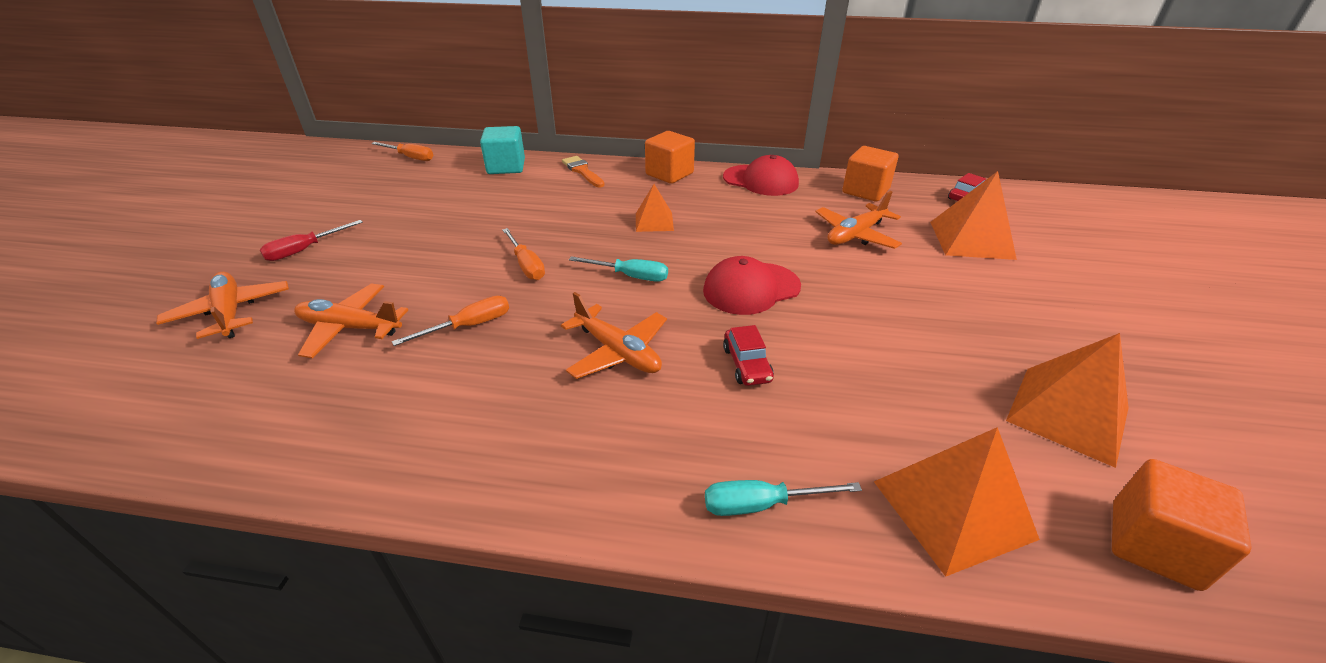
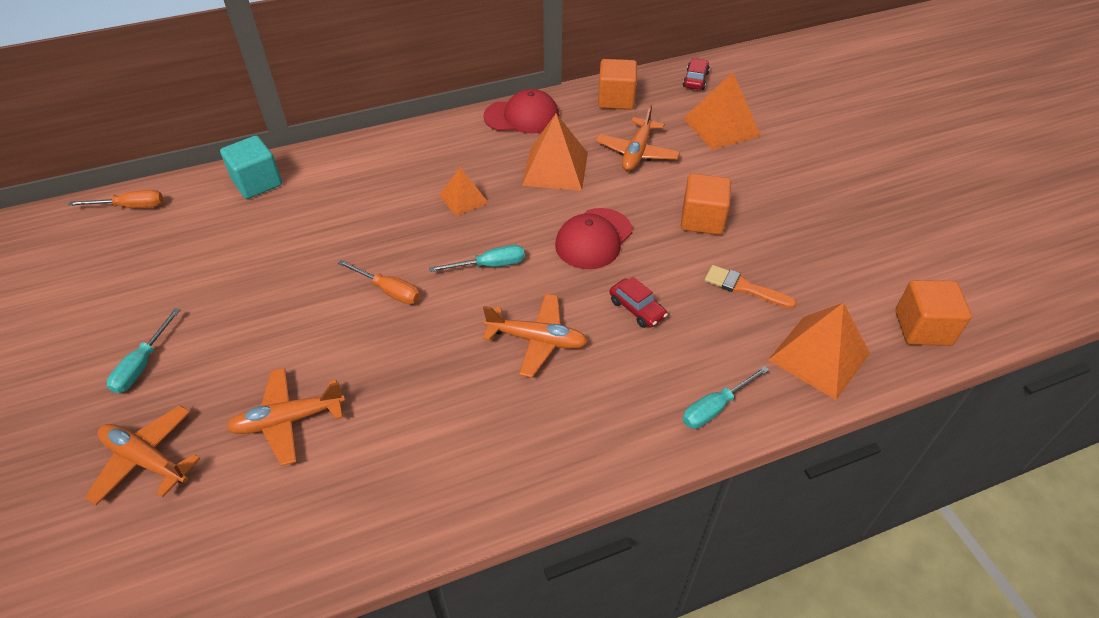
camera: 30 degrees left, 10 degrees up
red screwdriver [260,220,363,261] -> turquoise screwdriver [107,308,180,393]
orange screwdriver [392,296,509,346] -> none
orange brush [562,156,605,187] -> orange brush moved to [705,265,797,309]
orange cube [645,131,695,184] -> orange cube moved to [681,174,731,235]
orange pyramid [1006,333,1129,468] -> orange pyramid moved to [522,114,588,191]

